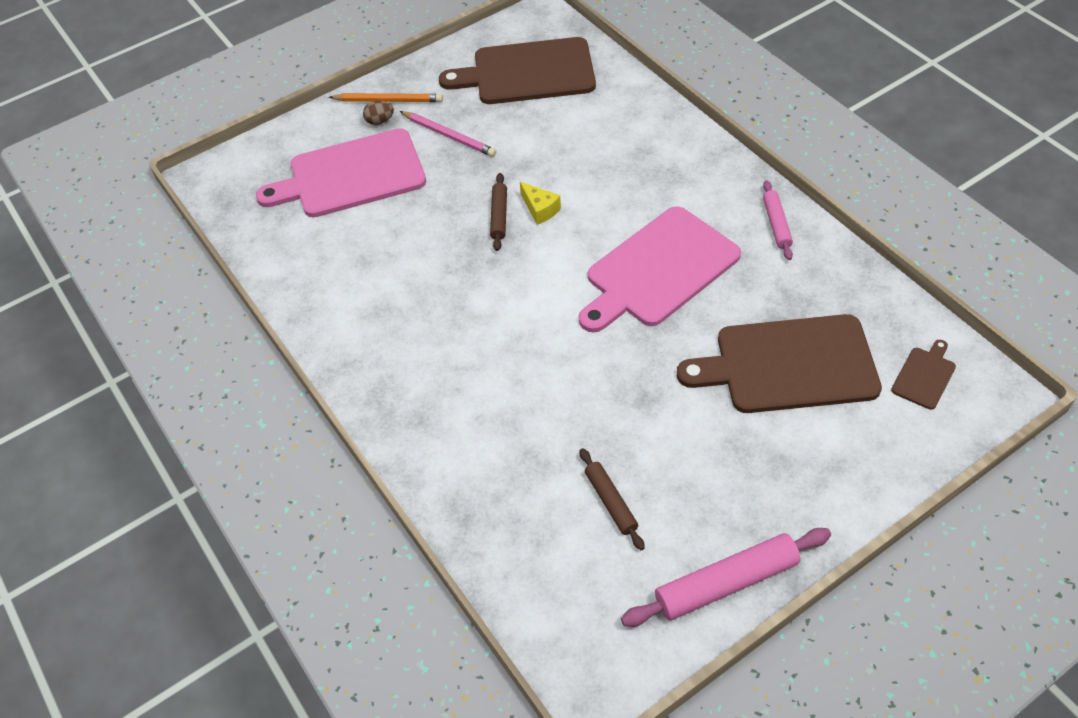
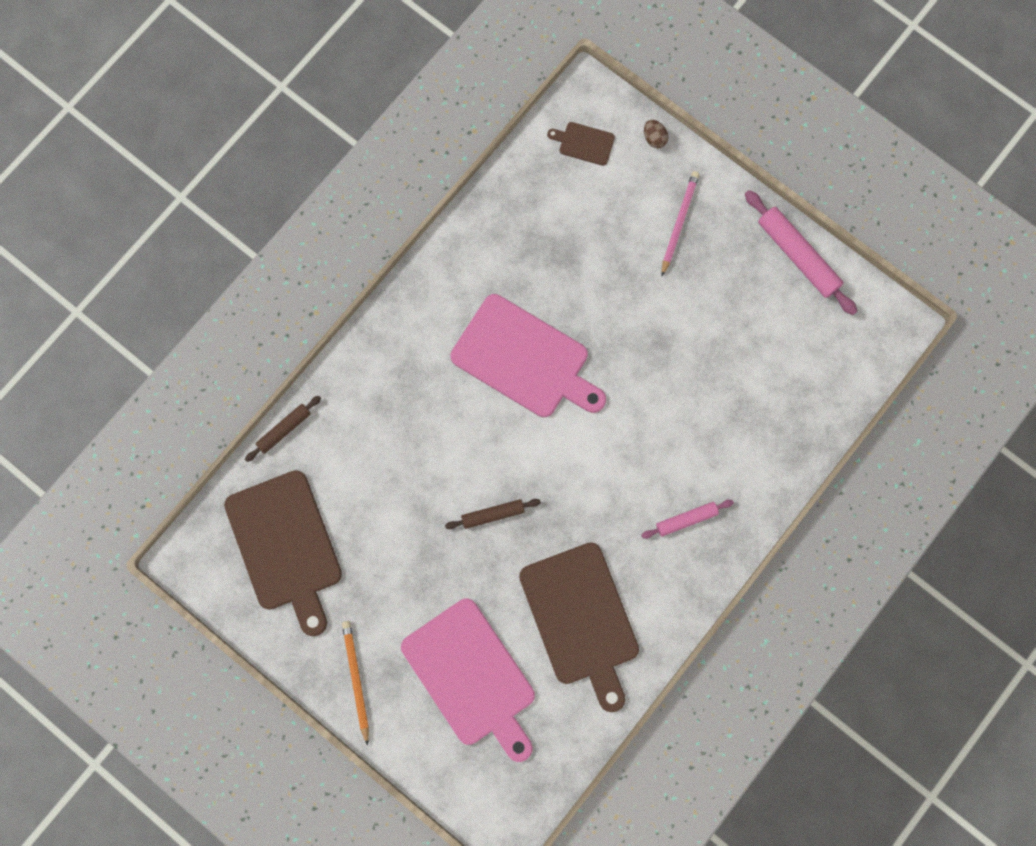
camera: 110 degrees left, 25 degrees up
brown egg [363,101,394,125] -> brown egg moved to [644,120,668,148]
pink pencil [400,111,496,157] -> pink pencil moved to [661,171,700,276]
yellow cheese [520,182,561,225] -> none
brown rolling pin [580,448,645,550] -> brown rolling pin moved to [245,396,321,462]
brown cutting board [677,314,882,413] -> brown cutting board moved to [519,542,639,712]
pink rolling pin [763,180,793,260] -> pink rolling pin moved to [641,500,734,539]

